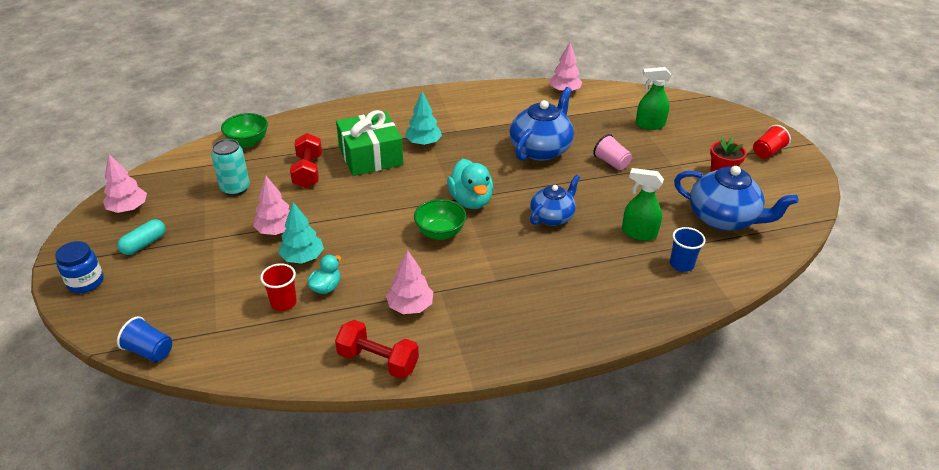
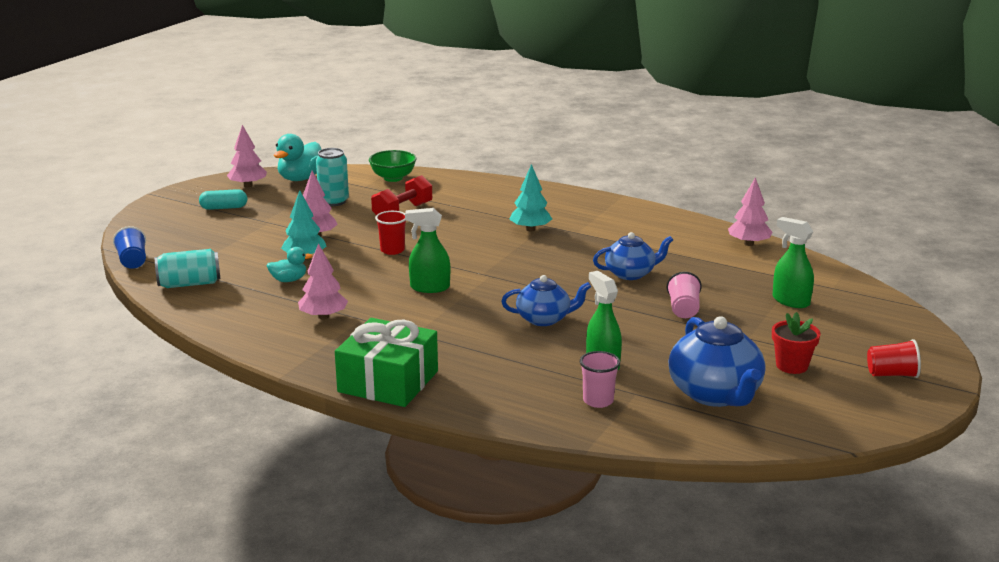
camera: 45 degrees right, 15 degrees down
blue jar [55,241,104,293] -> none
red cup [260,263,297,311] -> red cup moved to [375,211,406,255]
red dumbbell [335,320,419,379] -> none
green gift [336,110,403,176] -> green gift moved to [335,318,438,407]
green bowl [414,199,467,240] -> green spray bottle [405,208,450,293]
turquoise duck [447,159,493,209] -> turquoise duck moved to [274,134,322,181]
blue teapot [510,87,574,161] -> blue teapot [593,232,673,280], size x0.64
blue cup [670,227,706,272] -> pink cup [580,351,620,408]
none -> turquoise can [155,249,220,288]

